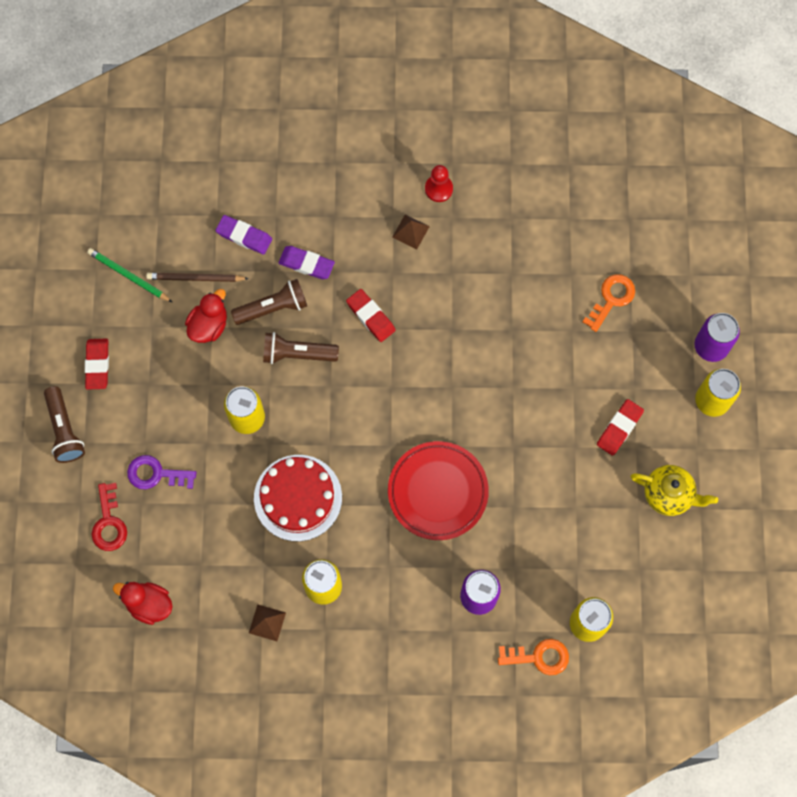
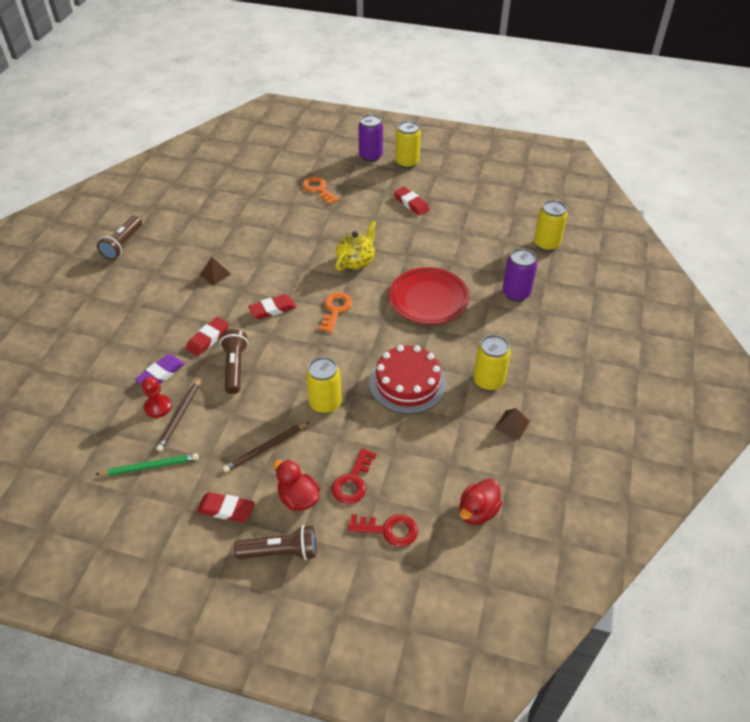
camera: 75 degrees left, 25 degrees down
green pencil [87,248,172,302] -> green pencil turned 150 degrees counterclockwise [95,453,199,476]
purple key [127,455,196,489] -> red key [332,448,377,504]
red duck [185,289,227,343] -> red duck moved to [274,460,320,511]
brown flashlight [263,332,339,364] -> brown flashlight moved to [97,216,142,260]
purple eraser [278,246,335,279] -> red eraser [186,317,229,356]
red pawn [425,165,453,202] -> red pawn moved to [142,377,172,418]
orange key [498,639,569,675] -> orange key moved to [318,292,352,333]
yellow teapot [630,465,718,516] -> yellow teapot moved to [336,220,376,271]
none -> brown pencil [223,422,309,473]

